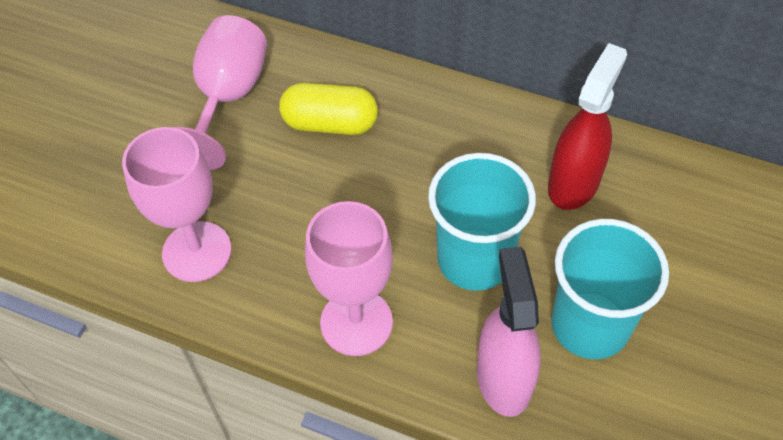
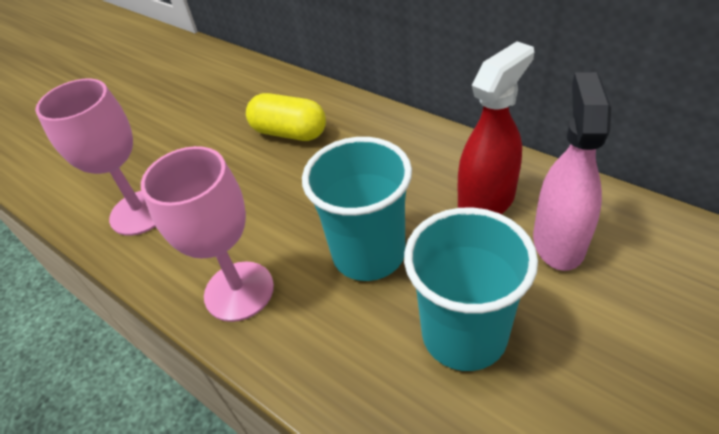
camera: 20 degrees right, 10 degrees down
pink goblet [173,15,267,170] -> none
pink spray bottle [477,247,541,417] -> pink spray bottle moved to [533,72,611,271]

